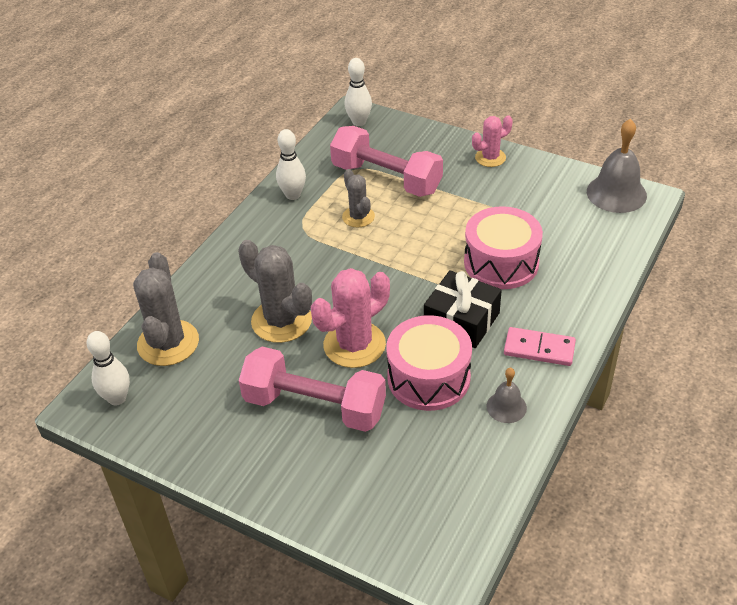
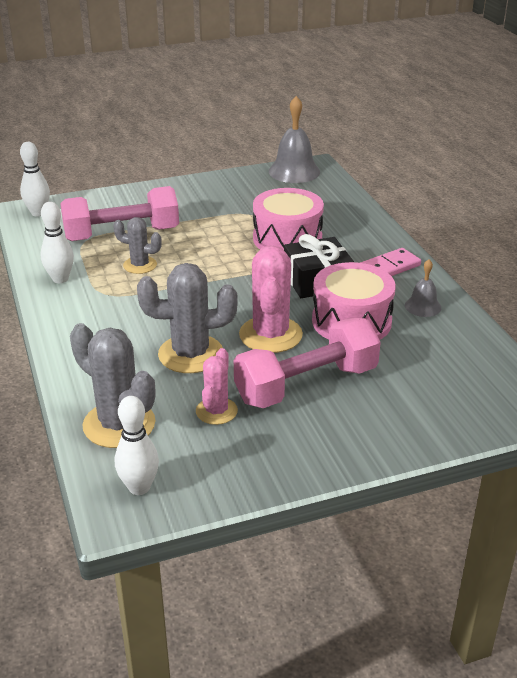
camera: 50 degrees left, 10 degrees down
pink cactus [472,115,513,167] -> pink cactus moved to [196,348,238,425]

